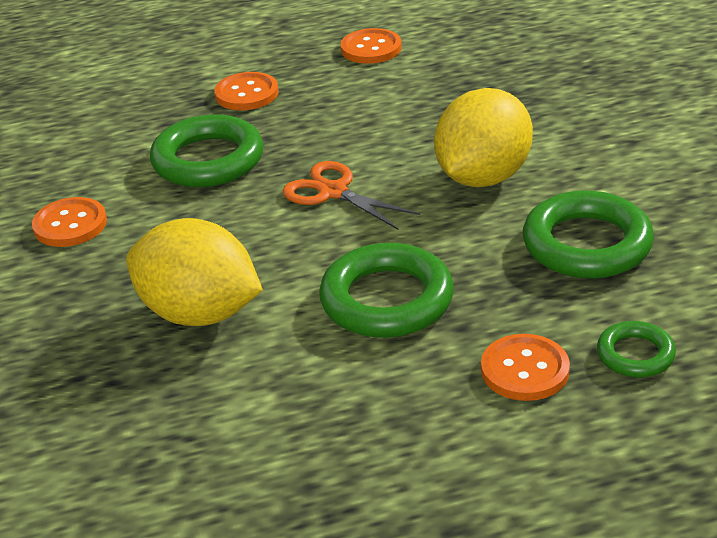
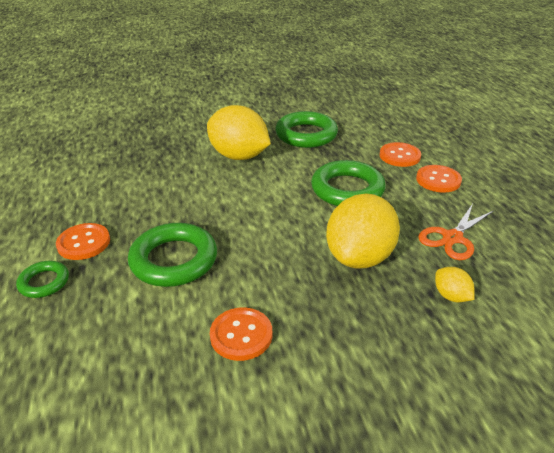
camera: 90 degrees left, 0 degrees up
orange scissors [283,161,420,230] -> orange scissors moved to [418,204,494,260]
orange button [340,28,402,64] -> orange button moved to [416,165,462,193]
green ring [597,321,676,377] -> green ring moved to [16,261,69,298]
none -> yellow lemon [435,267,475,302]

